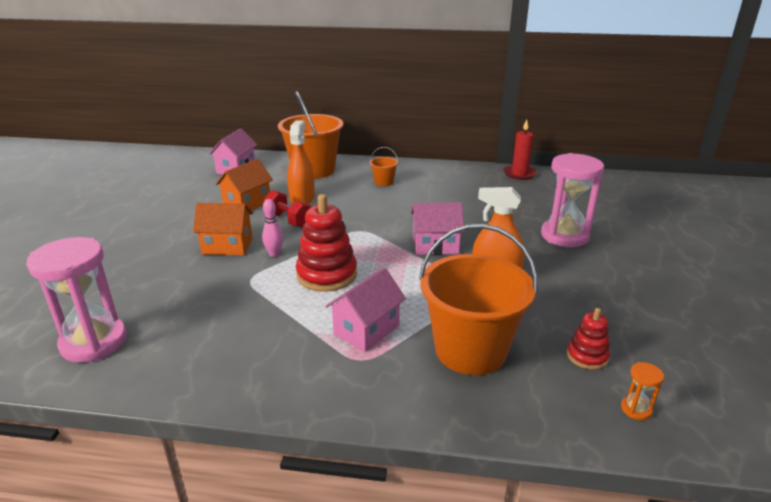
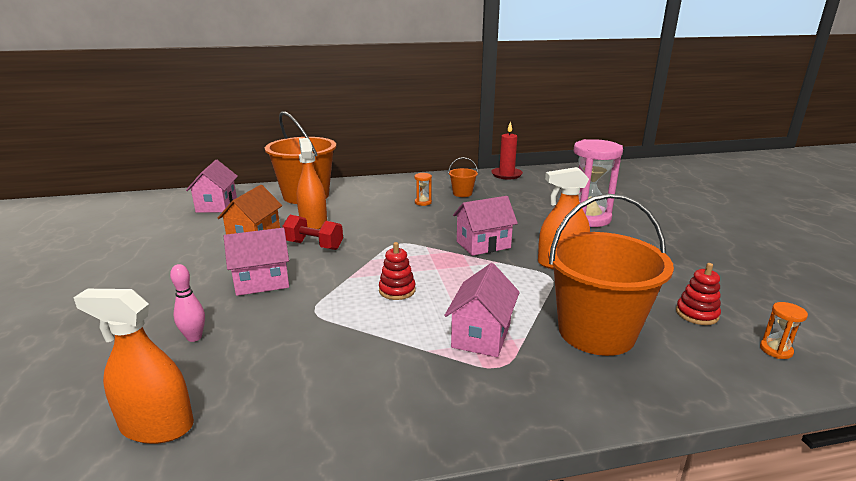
camera: 20 degrees left, 5 degrees down
pink hourglass [26,237,127,363] -> orange spray bottle [73,289,194,444]
orange house [193,203,253,255] -> pink house [224,228,289,296]
pink bowling pin [262,199,283,257] -> pink bowling pin moved to [170,264,205,342]
red stacking toy [296,194,357,292] -> red stacking toy [379,242,416,300], size x0.54
orange bucket [370,147,398,186] -> orange bucket moved to [448,157,478,197]
none -> orange hourglass [414,173,432,206]

